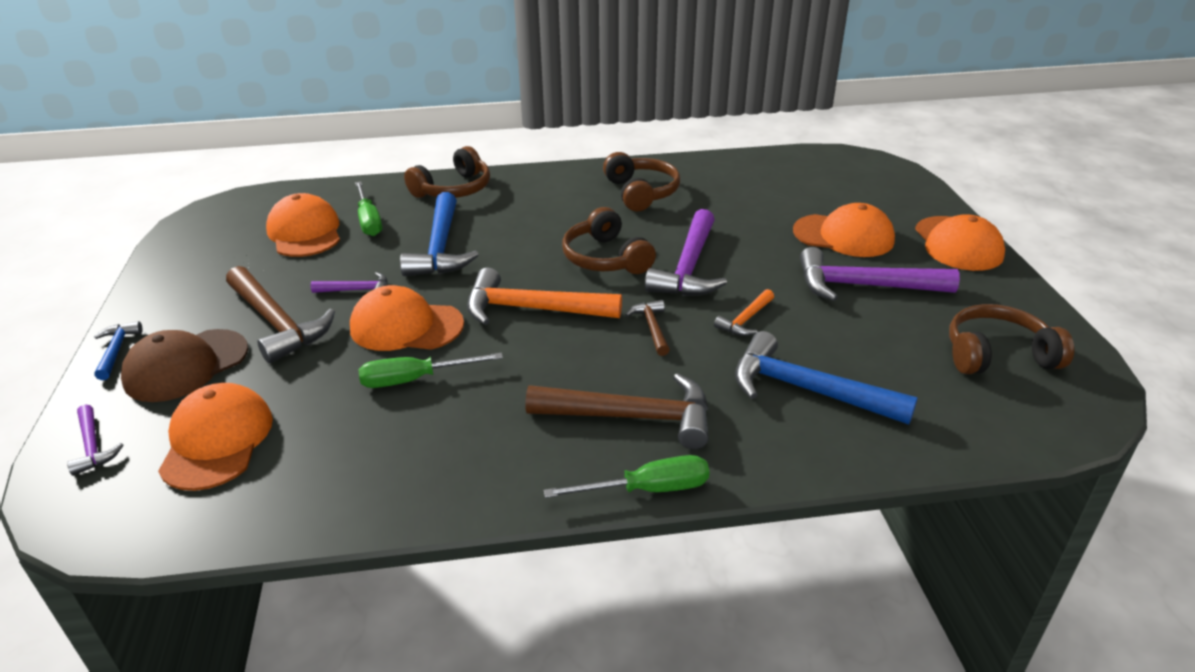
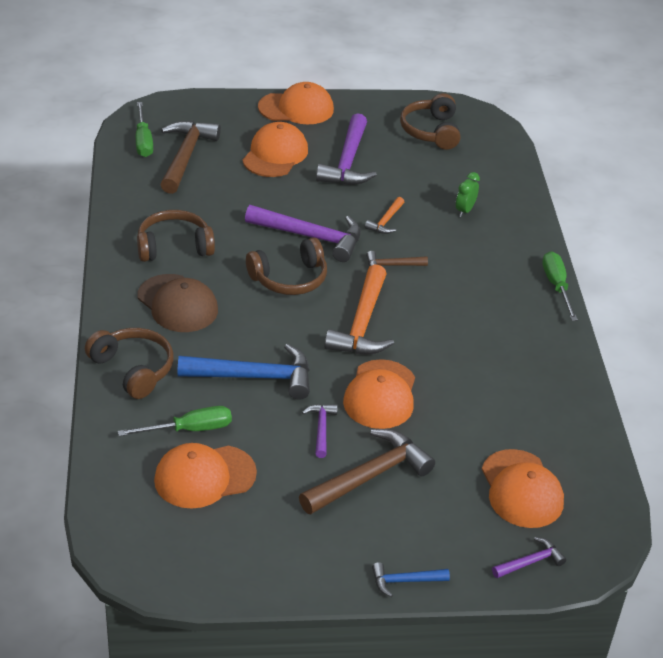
camera: 90 degrees left, 5 degrees up
brown cap [121,329,248,402] -> brown cap moved to [138,274,218,332]
orange cap [158,383,273,491] -> orange cap turned 105 degrees counterclockwise [482,449,564,528]
green screwdriver [359,353,503,388] -> green screwdriver moved to [136,102,153,157]
brown hammer [526,373,709,449] -> brown hammer moved to [160,121,221,194]
orange hammer [714,289,774,336] -> orange hammer turned 75 degrees clockwise [365,197,404,234]
blue hammer [735,331,918,425] -> green clock [456,172,480,217]

